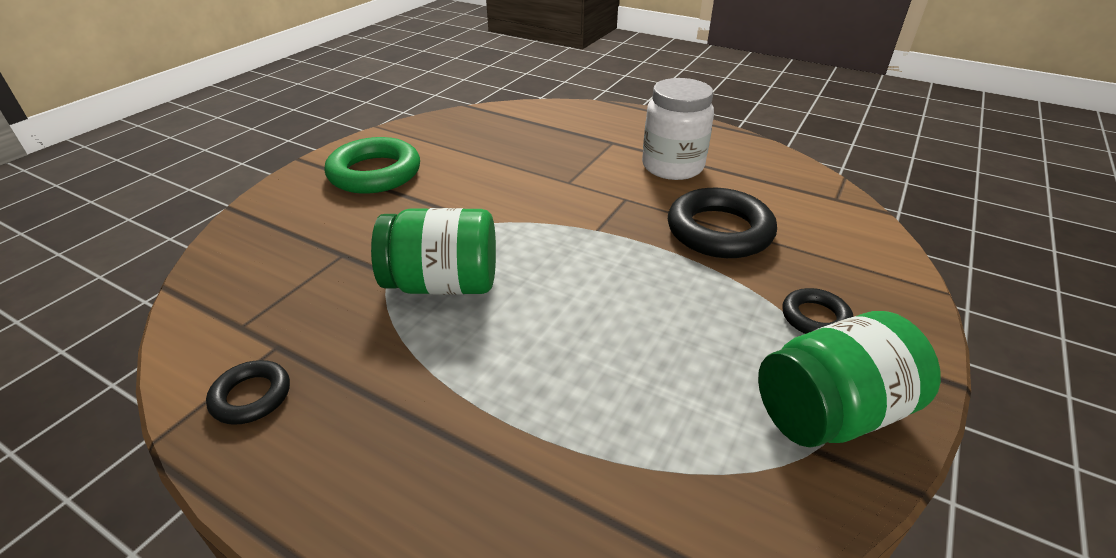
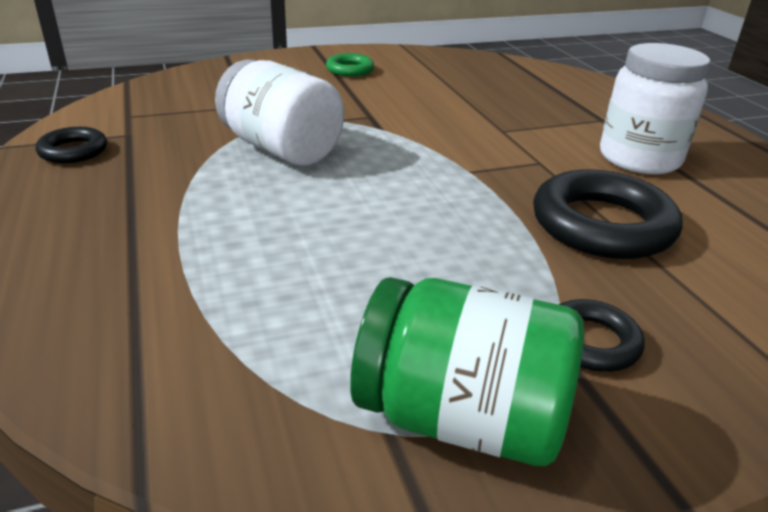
camera: 40 degrees right, 5 degrees down
green ring [325,137,420,194] -> green ring [326,53,374,77], size x0.53
green jar [371,208,496,295] -> white jar [215,59,344,166]

